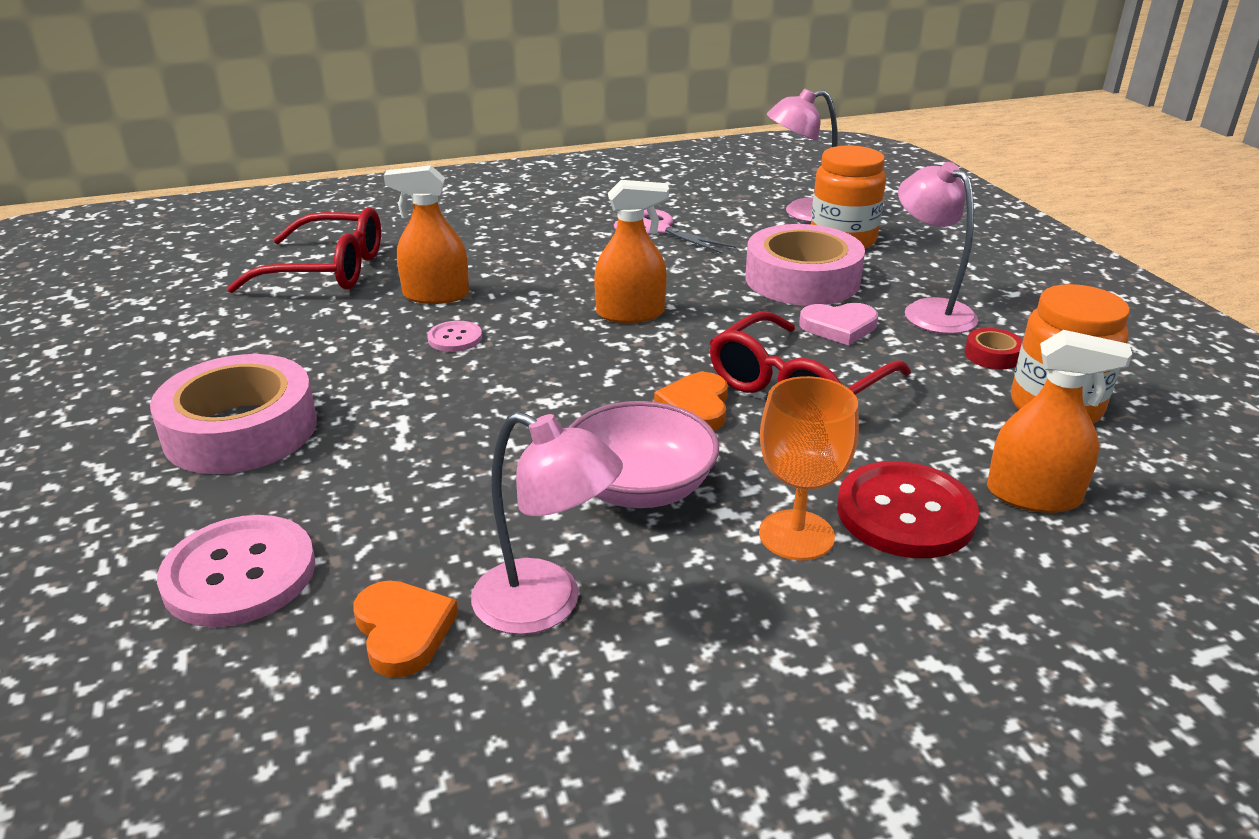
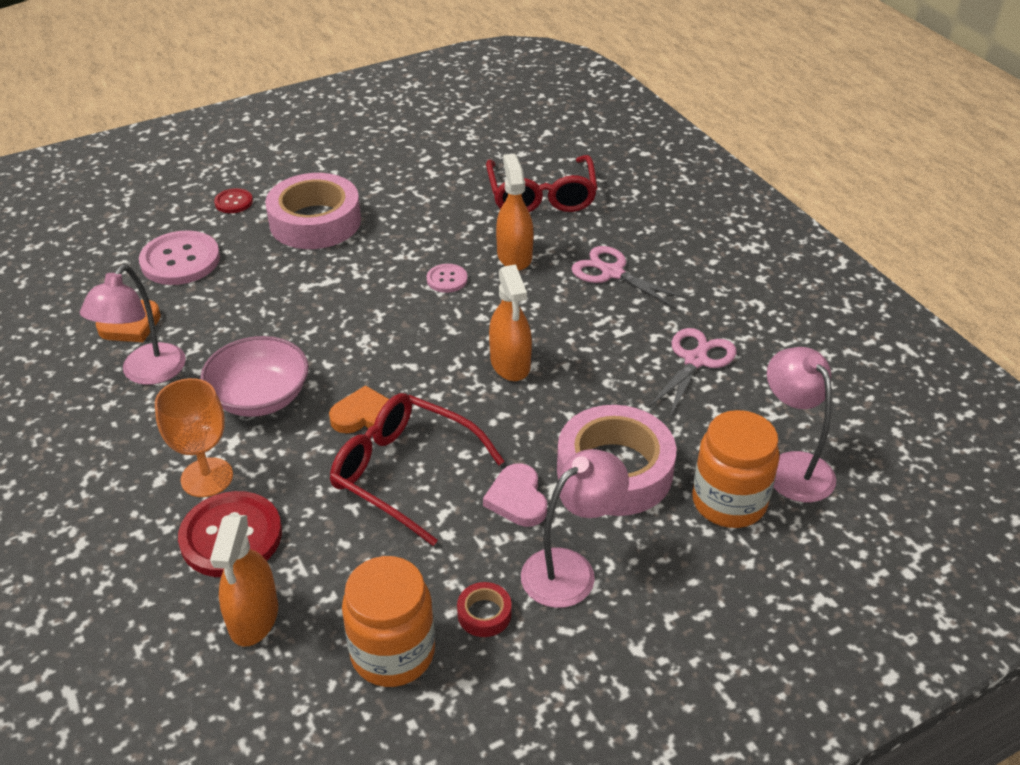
camera: 80 degrees right, 10 degrees up
none -> red button [214,188,253,213]
none -> pink scissors [571,246,688,309]

